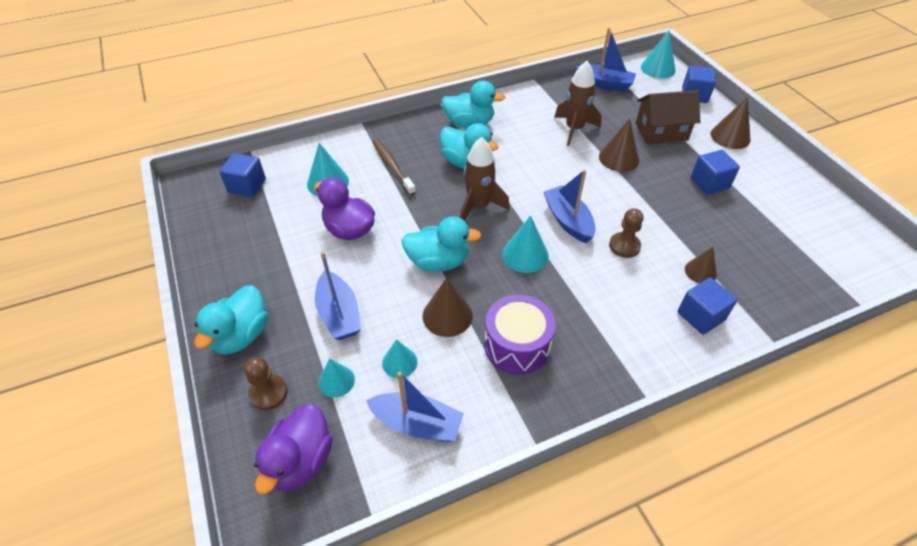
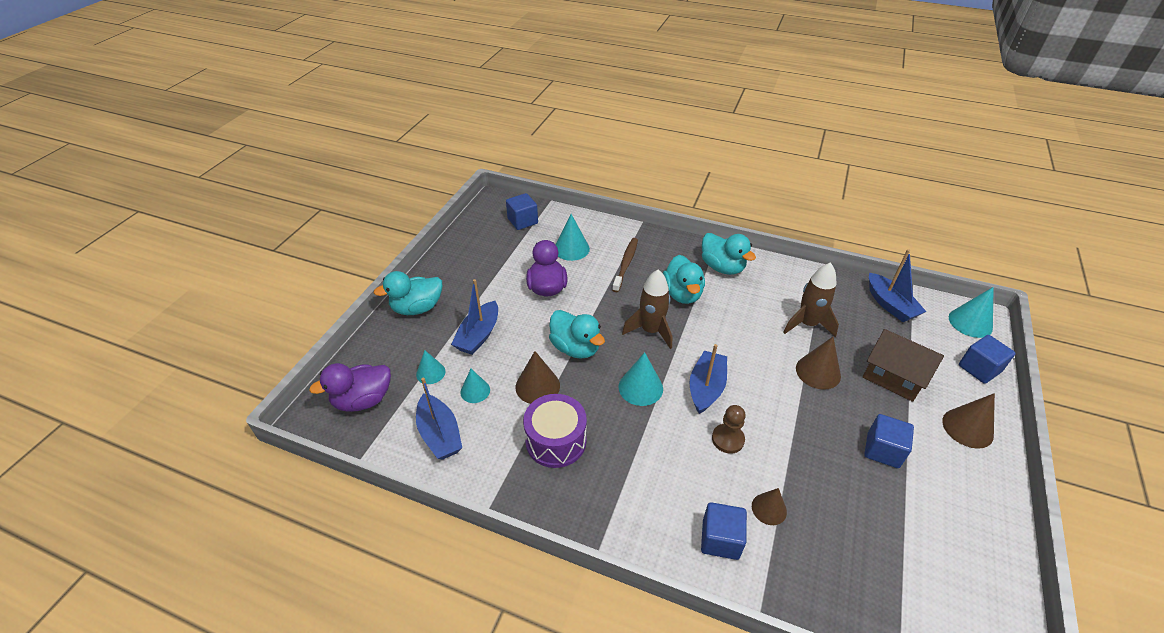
camera: 45 degrees right, 5 degrees down
brown pawn [244,357,288,410] -> none

